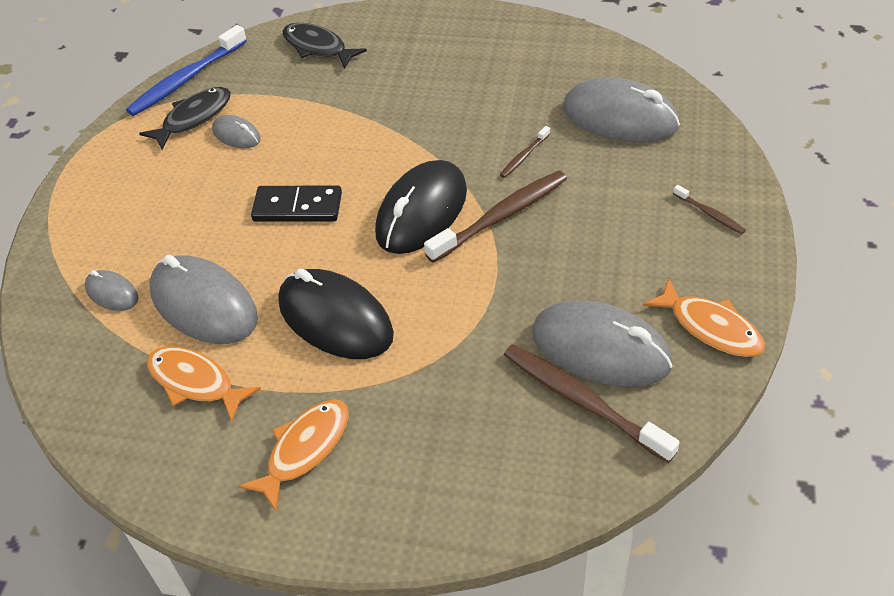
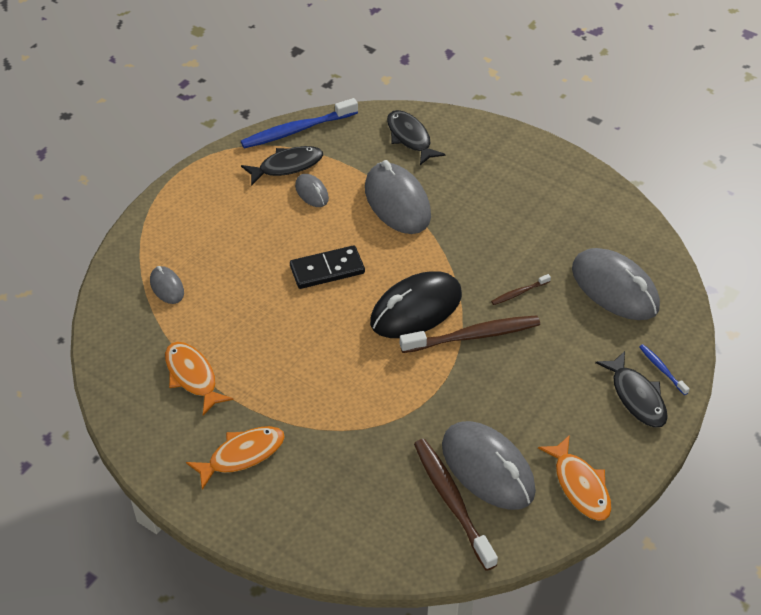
camera: 20 degrees right, 0 degrees up
grey mouse [149,255,258,344] -> grey mouse moved to [365,160,431,234]
black domino [251,185,342,222] -> black domino turned 45 degrees counterclockwise [290,245,365,289]
black mouse [278,268,394,359] -> none
brown toothbrush [673,185,746,234] -> black fish [595,351,668,428]
none -> blue toothbrush [639,344,690,395]

